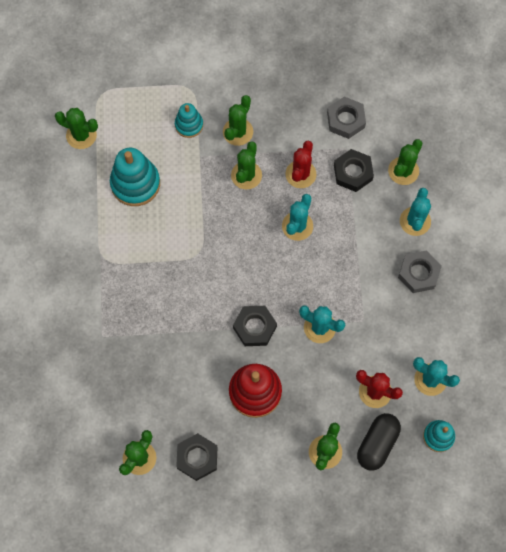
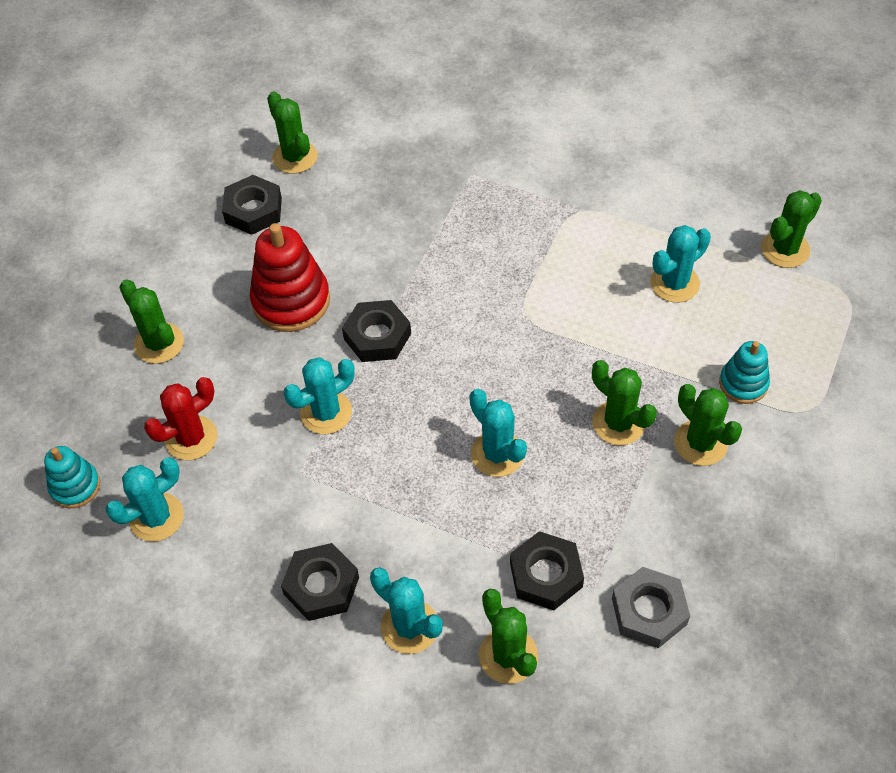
camera: 120 degrees right, 15 degrees down
turquoise stacking toy [110,148,160,206] -> turquoise cactus [650,225,711,303]
red cactus [285,141,316,188] -> none
black capsule [357,413,401,471] -> none
grey nut [398,250,442,293] -> black nut [281,543,359,621]

